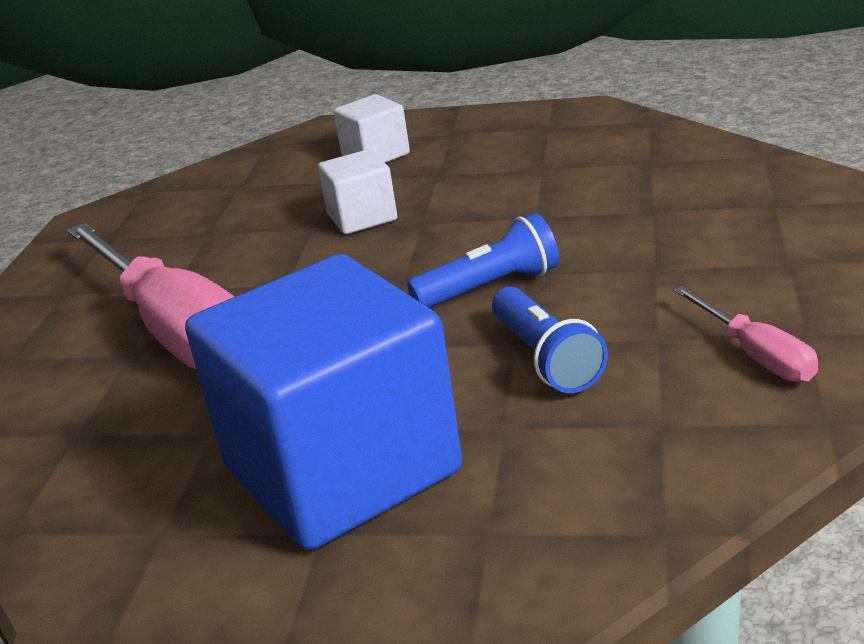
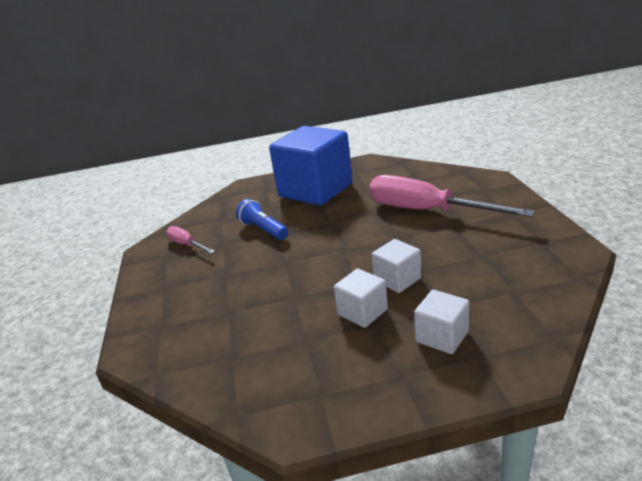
camera: 160 degrees right, 0 degrees up
blue flashlight [407,213,559,308] -> none
none -> white cube [334,269,388,328]

